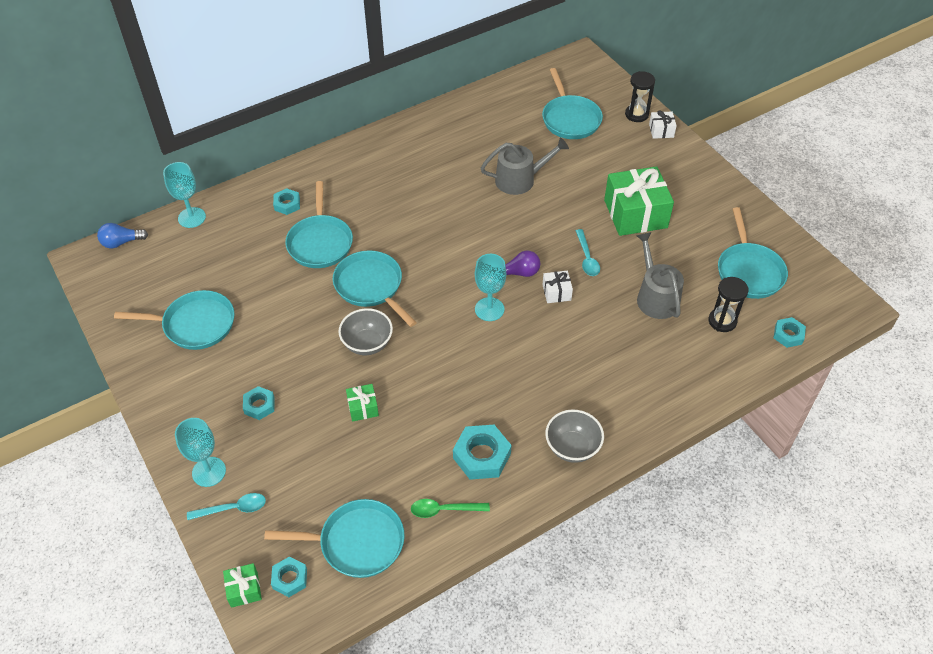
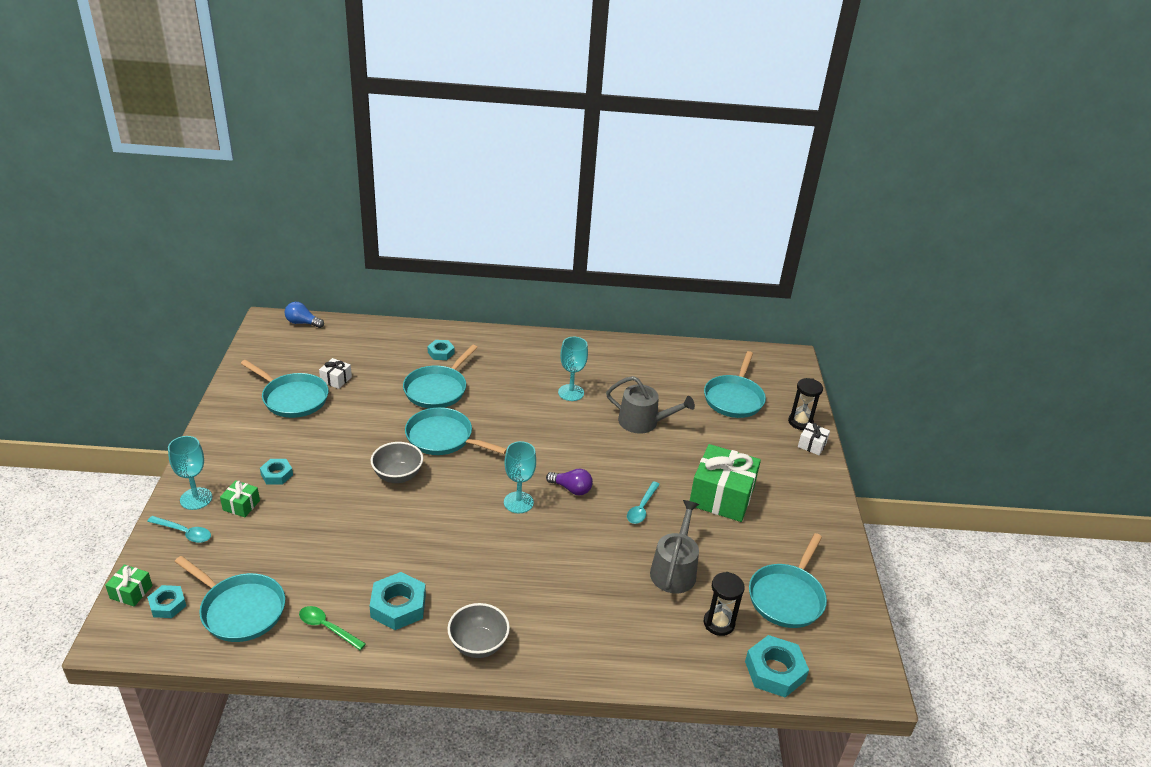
camera: 30 degrees right, 15 degrees down
turquoise goblet [163,162,206,228] -> turquoise goblet moved to [558,337,588,401]
turquoise pan [333,251,417,327] -> turquoise pan turned 60 degrees counterclockwise [405,407,507,455]
green gift [346,384,379,422] -> green gift moved to [220,480,260,517]
white gift [542,271,573,303] -> white gift moved to [319,358,352,389]
turquoise nut [774,317,806,348] -> turquoise nut [745,635,809,698], size x1.65

